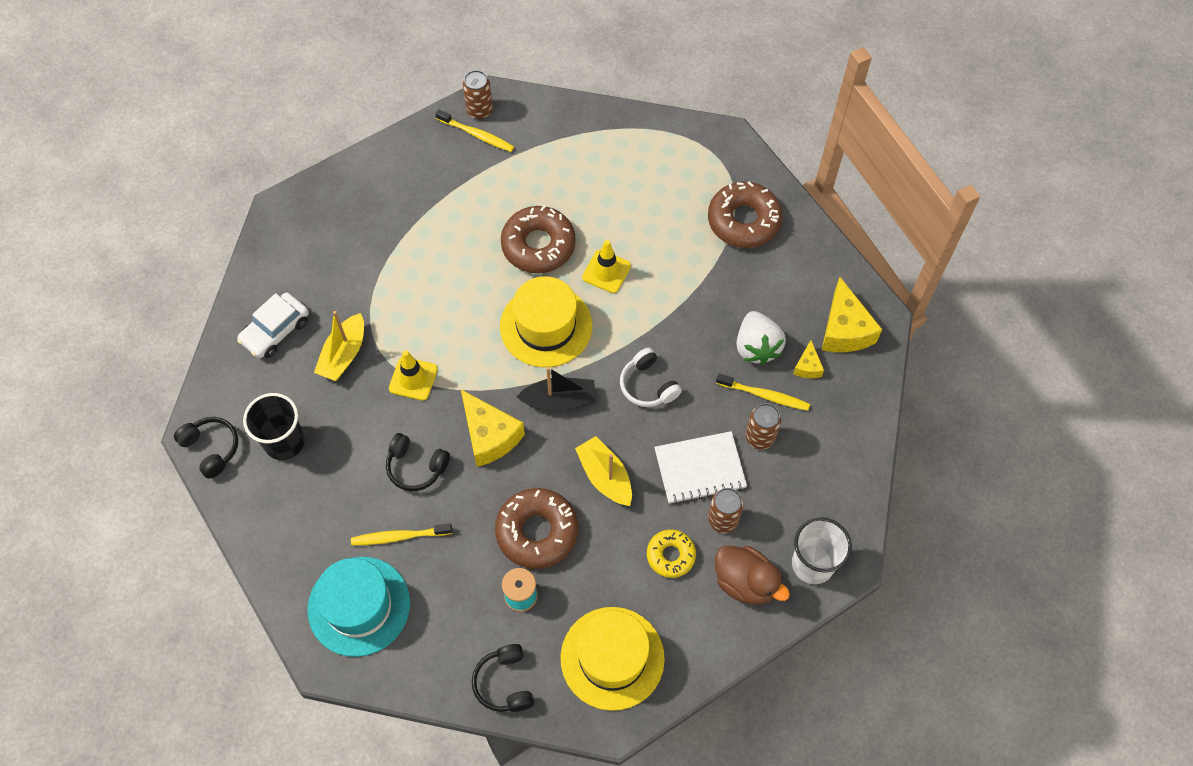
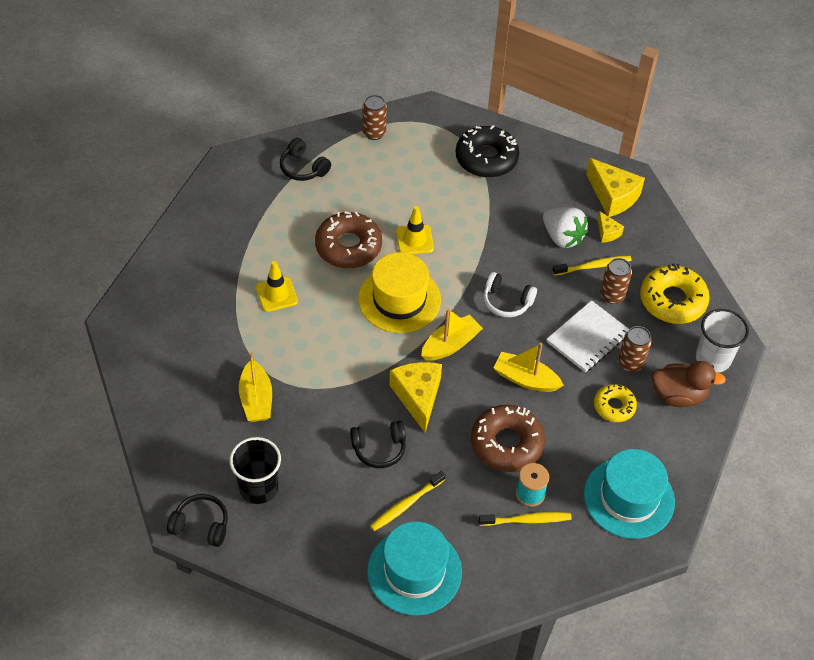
camera: 35 degrees left, 10 degrees down
white car [237,293,309,358] -> none
yellow traffic cone [389,350,438,401] -> yellow traffic cone moved to [256,261,298,312]
yellow toothbrush [435,109,514,152] -> yellow toothbrush moved to [478,512,572,526]
yellow cheese [461,390,525,467] -> yellow cheese turned 120 degrees counterclockwise [389,362,442,432]
brown can [463,70,493,119] -> brown can moved to [363,95,387,140]
black headphones [472,644,534,712] -> black headphones moved to [280,138,331,181]
black boat [516,367,596,410] -> yellow boat [421,309,483,361]
yellow hat [560,607,665,711] -> turquoise hat [584,449,675,539]
brown donut [708,181,782,248] -> black donut [456,125,519,178]
none -> yellow donut [640,263,710,324]

